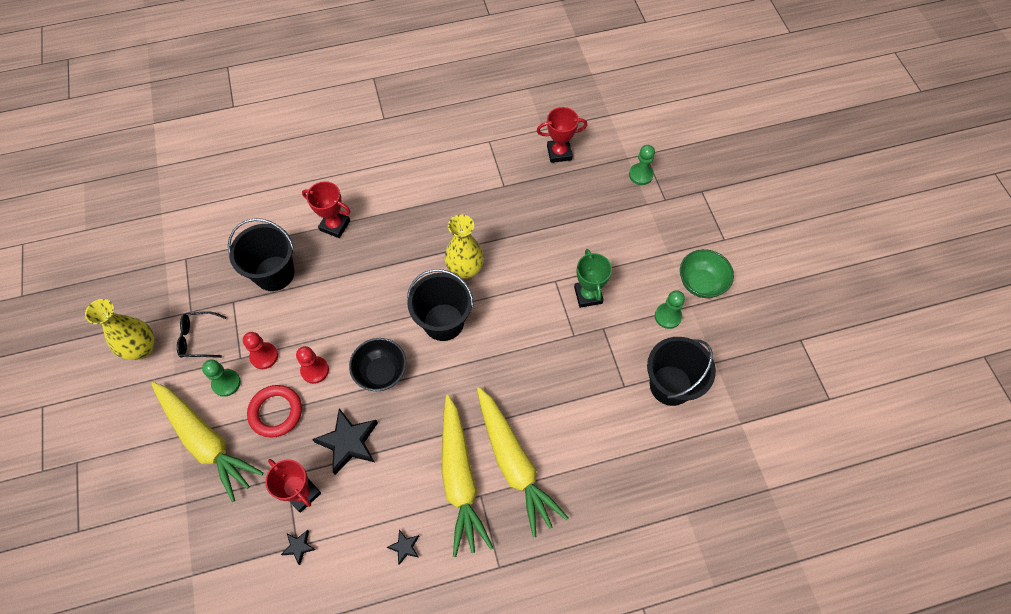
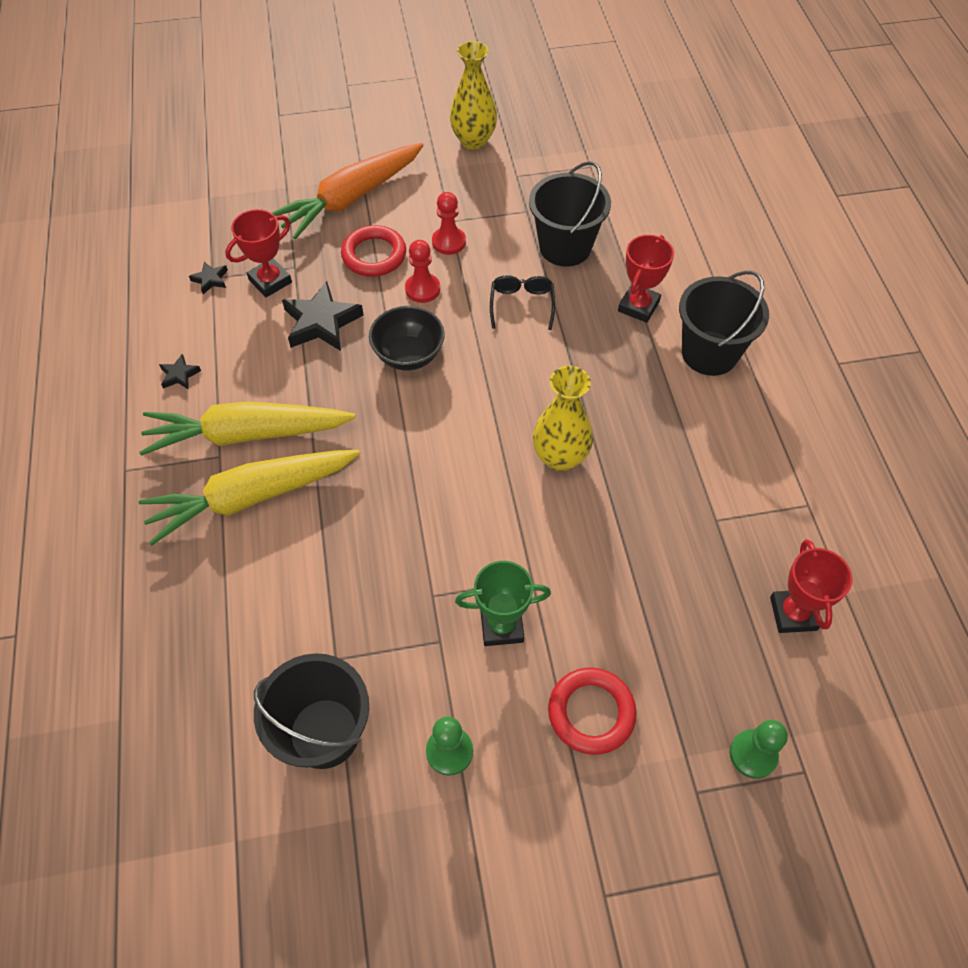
camera: 95 degrees right, 5 degrees down
yellow carrot [151,382,264,502] -> orange carrot [272,143,424,239]
black glasses [177,311,226,358] -> black glasses moved to [490,275,555,330]
green pawn [202,360,241,397] -> none
black bucket [407,269,473,341] -> black bucket moved to [679,270,769,376]
green bowl [680,249,734,298] -> none
none -> red ring [548,667,637,755]

